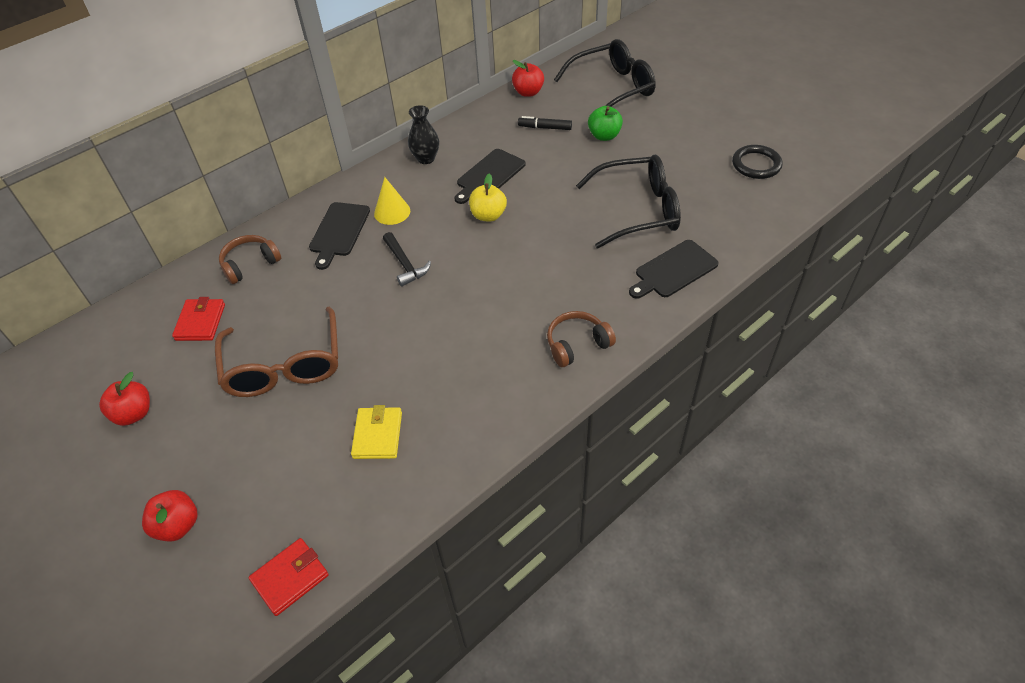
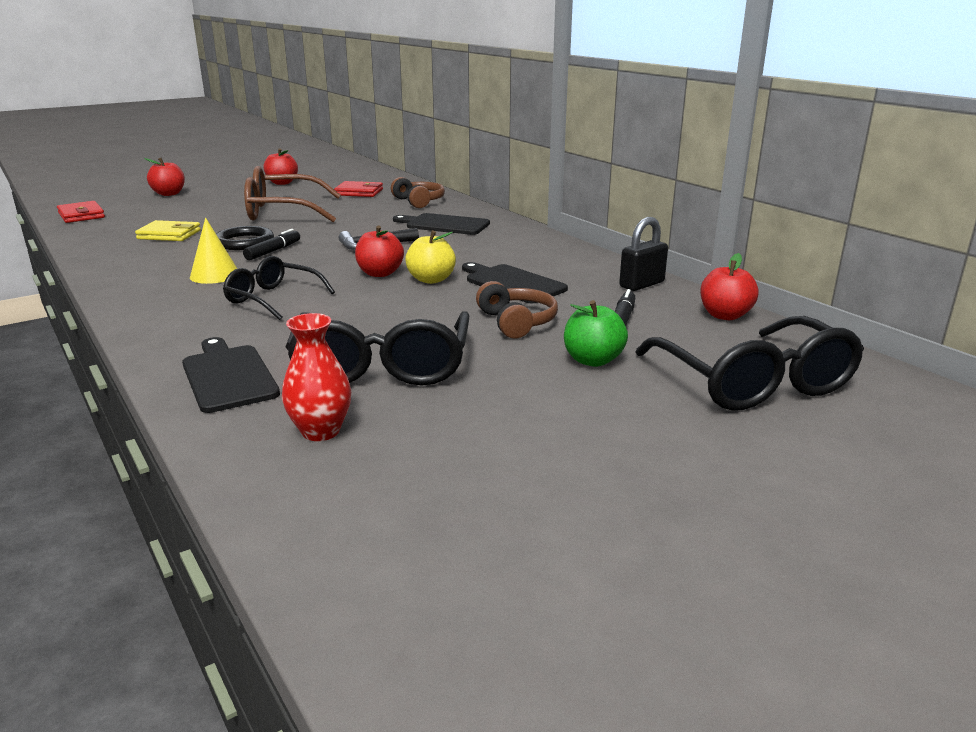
camera: 95 degrees right, 25 degrees down
yellow cone [374,177,410,225] -> yellow cone moved to [190,218,237,284]
black vase [408,105,439,164] -> none
brown headphones [547,311,616,367] -> brown headphones moved to [476,281,558,338]
black ring [732,145,783,179] -> black ring moved to [216,226,274,250]
none -> black glasses [223,256,335,320]
none -> black marker [243,229,300,260]
none -> red vase [282,313,351,441]
none -> red apple [355,226,404,277]
none -> black padlock [619,217,668,291]

